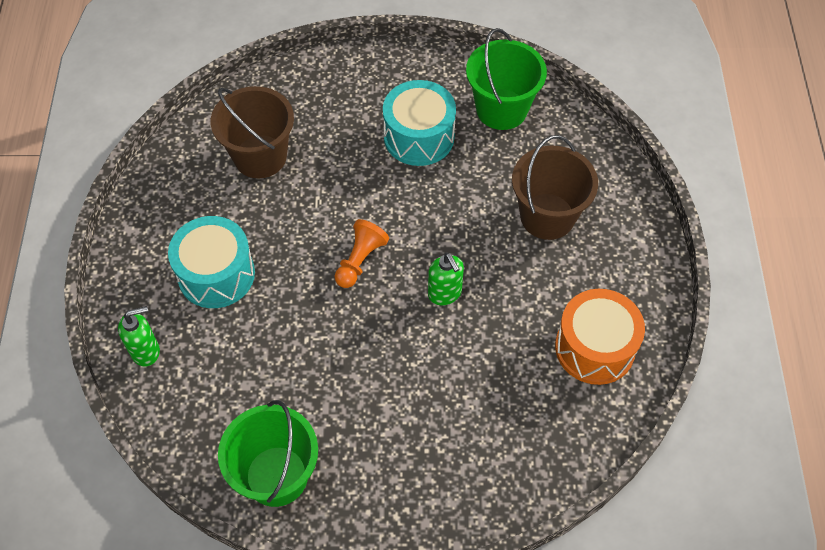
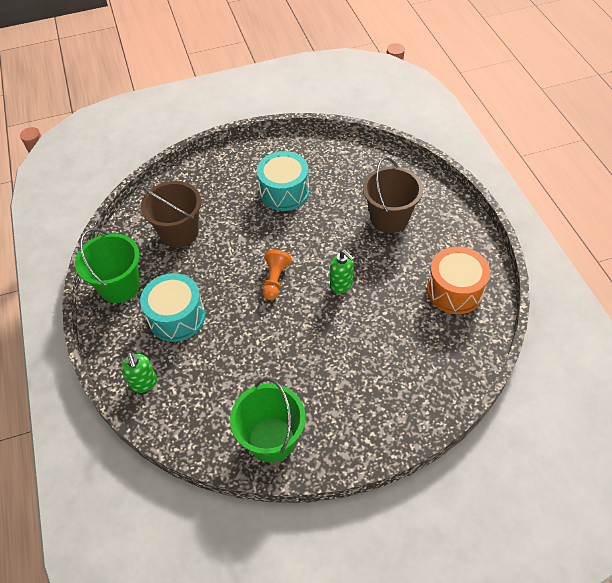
camera: 15 degrees left, 5 degrees down
green soap dispenser [118,306,160,366] -> green soap dispenser turned 105 degrees clockwise [121,353,157,393]
green bucket [466,28,547,130] -> green bucket moved to [75,228,140,303]

